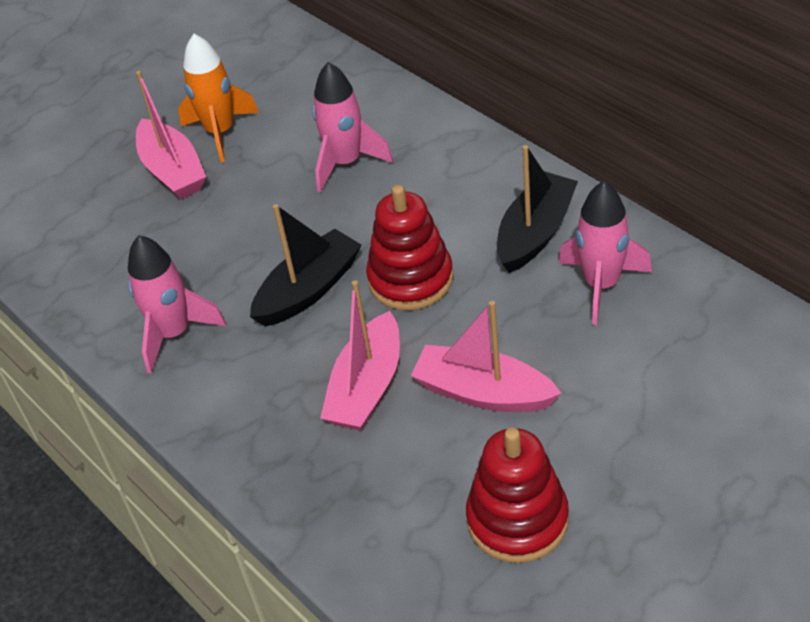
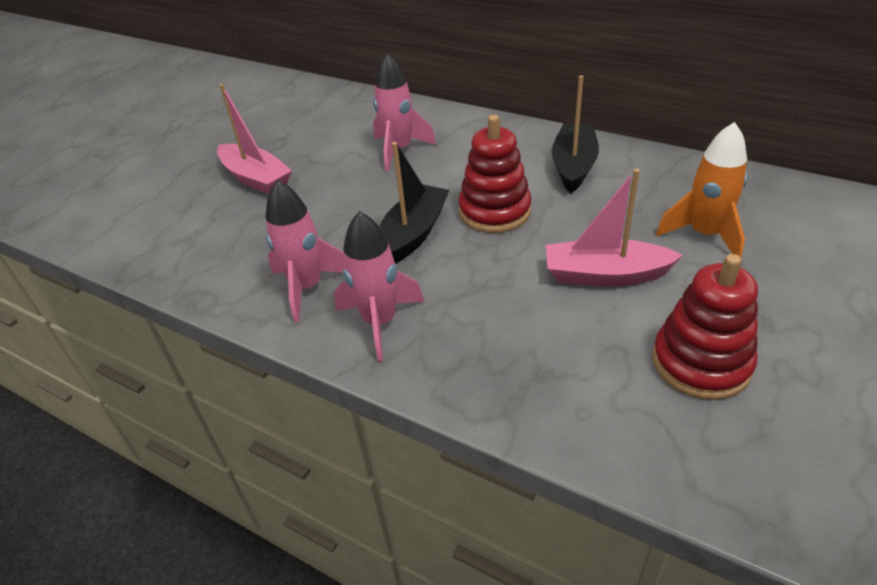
camera: 20 degrees left, 5 degrees down
orange rocket [178,34,259,162] -> orange rocket moved to [656,122,747,258]
pink boat [320,280,400,431] -> none
pink rocket [559,181,652,325] -> pink rocket moved to [334,211,424,362]

